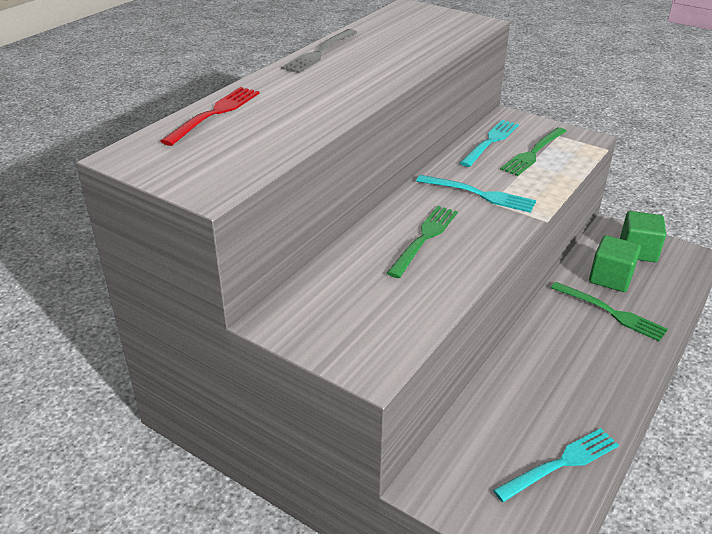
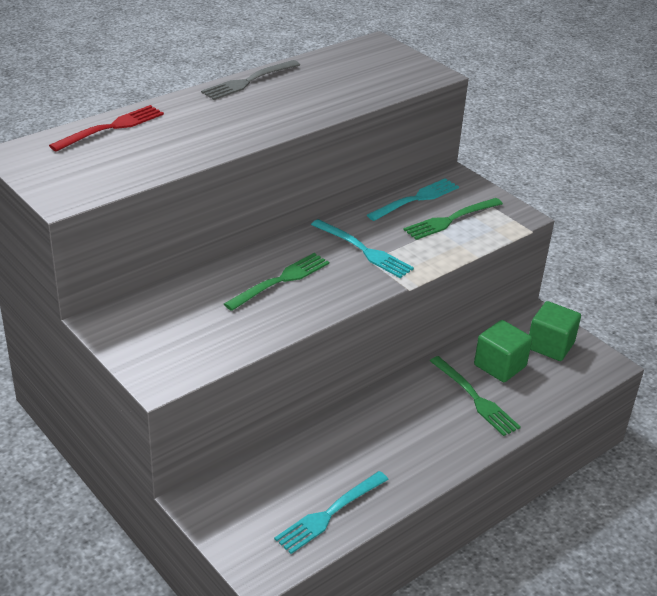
camera: 15 degrees right, 0 degrees up
turquoise fork [493,428,619,502] -> turquoise fork turned 150 degrees clockwise [274,471,389,554]

